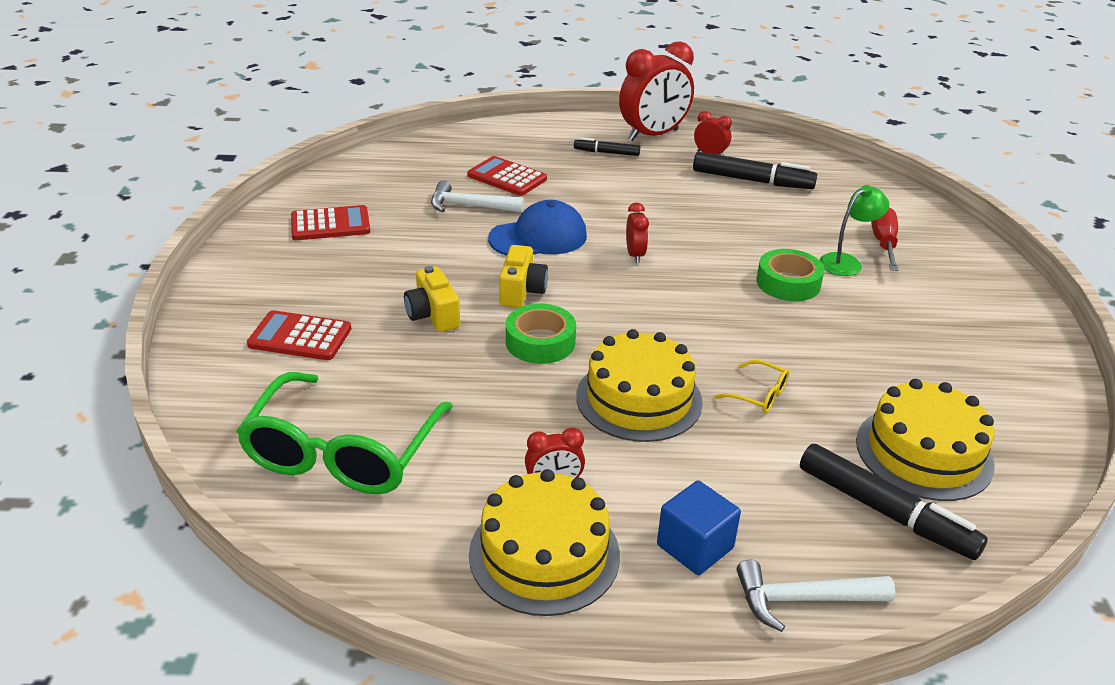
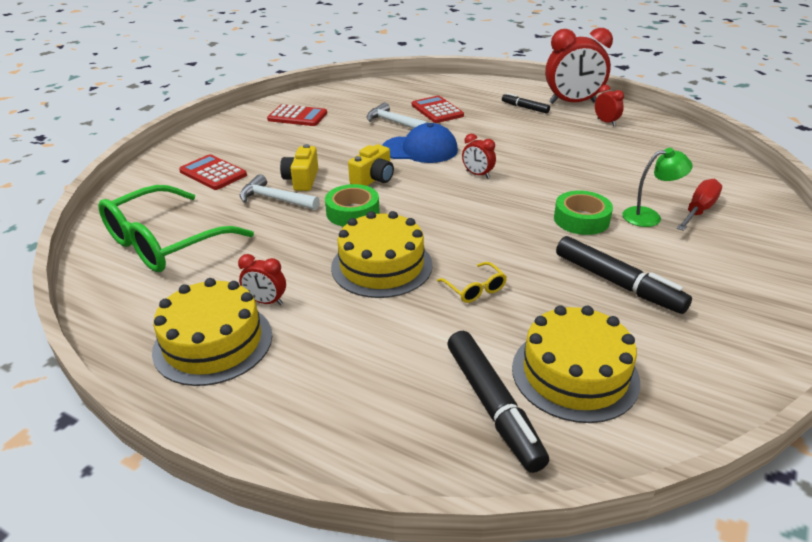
camera: 30 degrees right, 0 degrees up
red clock [626,202,649,263] -> red clock turned 105 degrees clockwise [462,134,496,178]
blue cube [657,480,741,575] -> none
black marker [693,152,817,189] -> black marker moved to [556,236,692,314]
white hammer [737,559,895,632] -> white hammer moved to [240,174,320,210]

